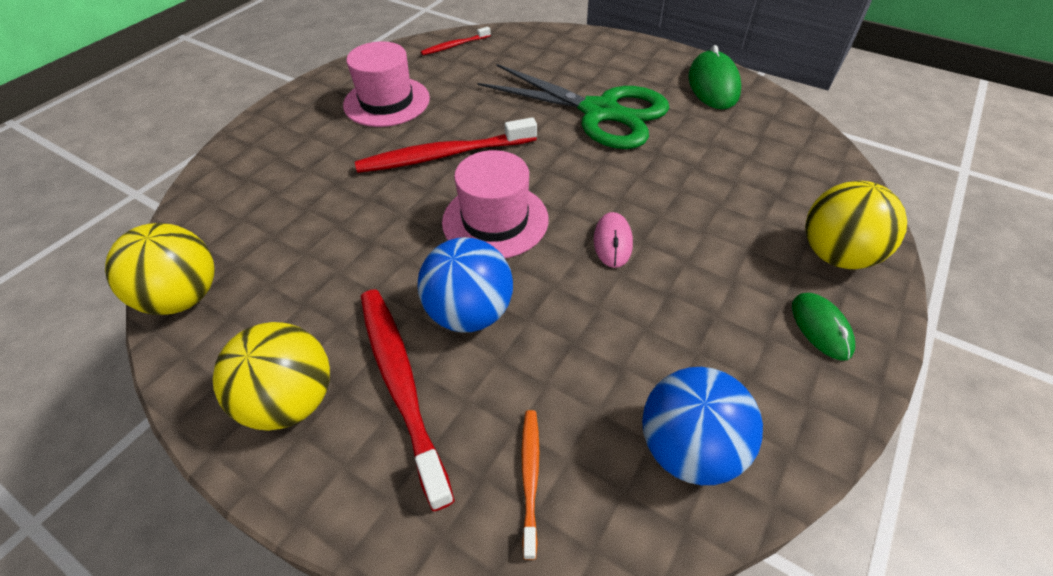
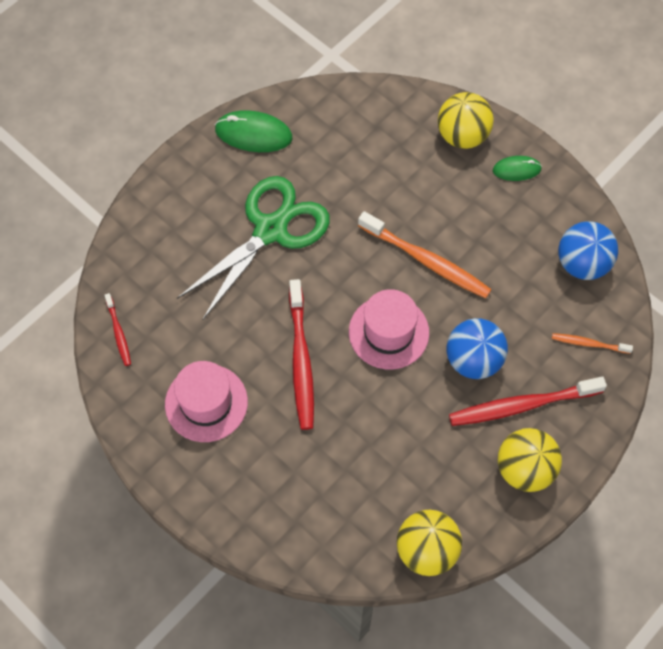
camera: 80 degrees left, 15 degrees up
pink mouse [594,212,633,268] -> orange toothbrush [358,211,492,299]

